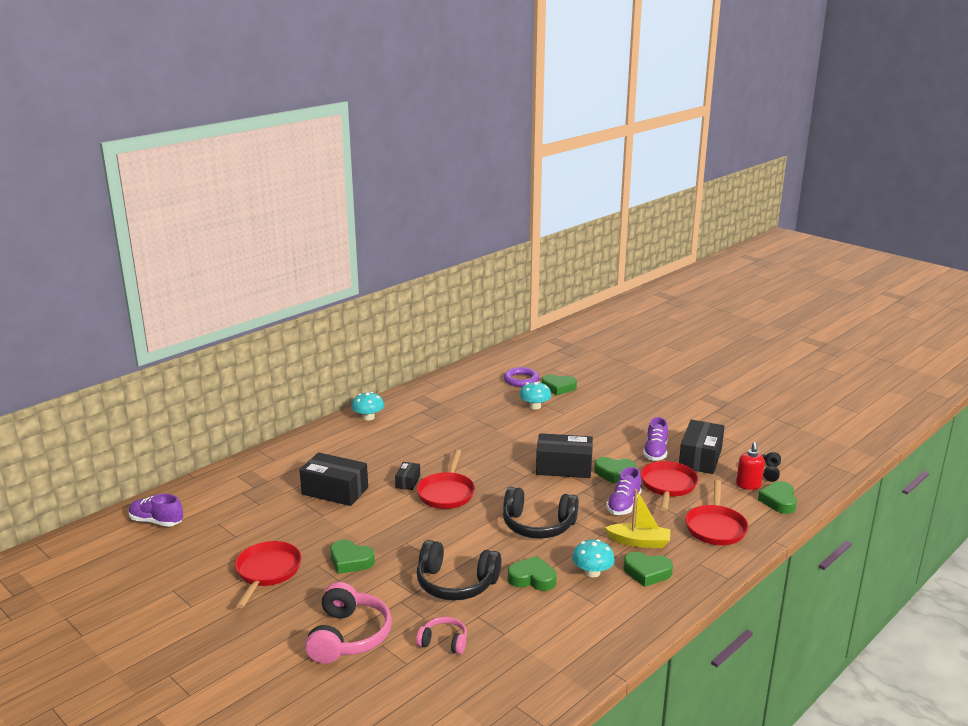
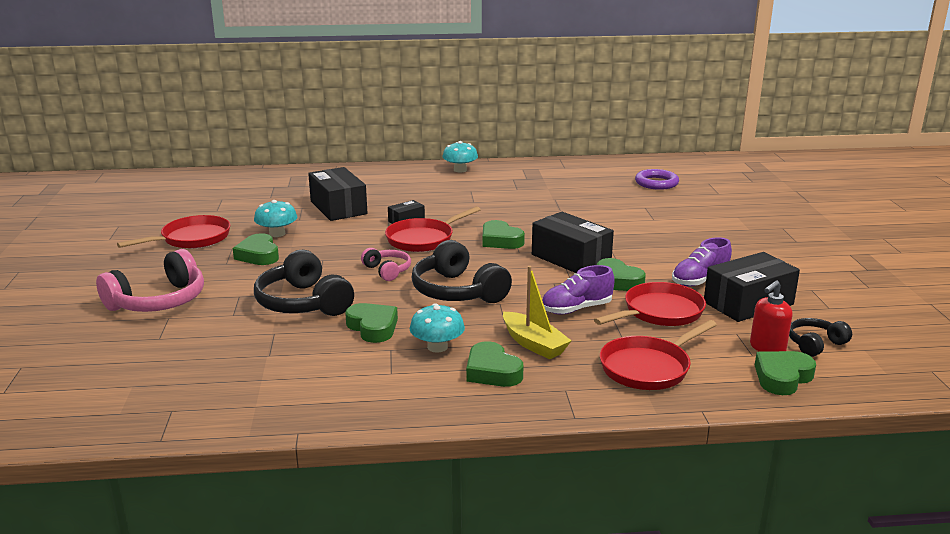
camera: 40 degrees right, 0 degrees up
purple shoe [129,494,183,527] -> none
pink headphones [416,617,467,654] -> pink headphones moved to [361,248,411,281]
turquoise mushroom [520,381,551,410] -> turquoise mushroom moved to [254,200,297,237]
green heart [542,374,577,395] -> green heart moved to [482,220,525,249]

